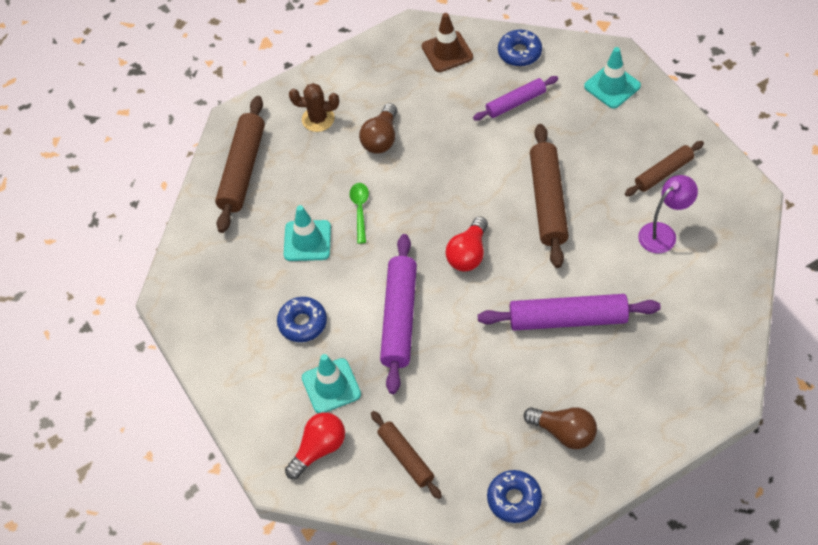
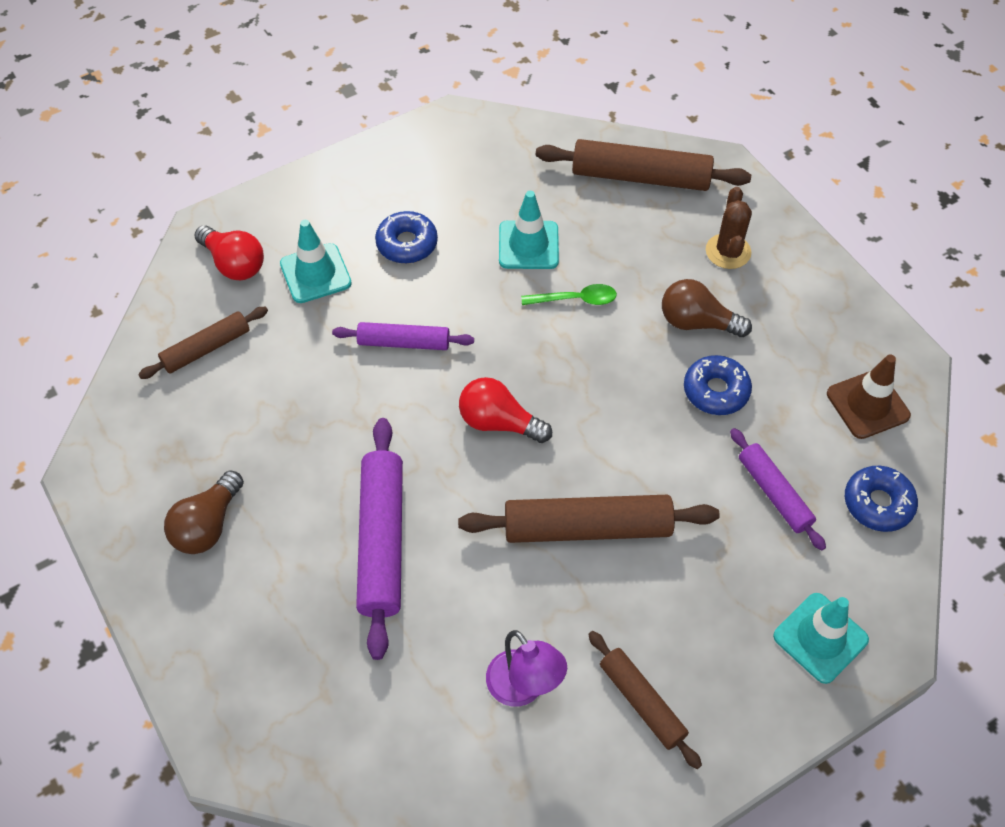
camera: 85 degrees right, 0 degrees up
purple rolling pin [380,234,417,394] -> purple rolling pin [332,322,474,350], size x0.60
blue donut [487,470,542,523] -> blue donut moved to [684,355,752,415]

